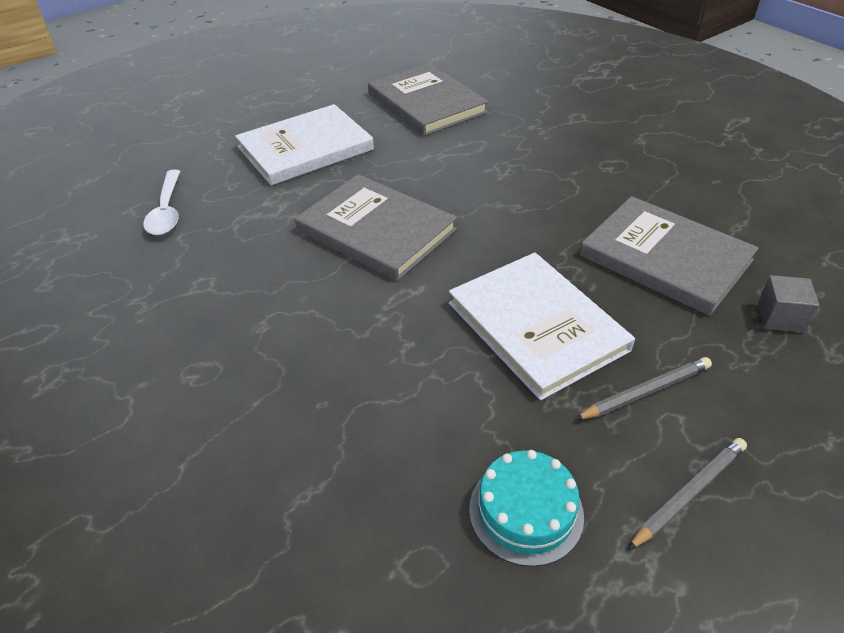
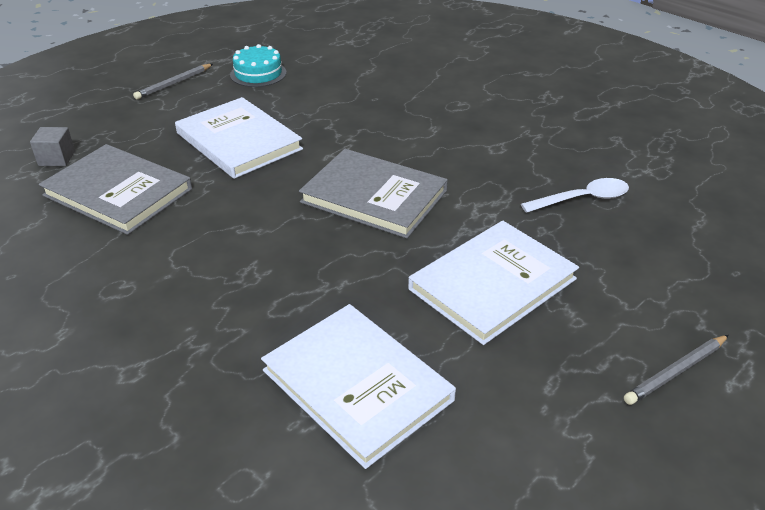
camera: 170 degrees right, 5 degrees down
white spoon [143,170,180,235] -> white spoon turned 90 degrees clockwise [521,178,629,213]
grey book [368,63,489,136] -> white book [261,304,456,469]
grey pencil [574,357,712,420] -> grey pencil moved to [624,335,729,405]

